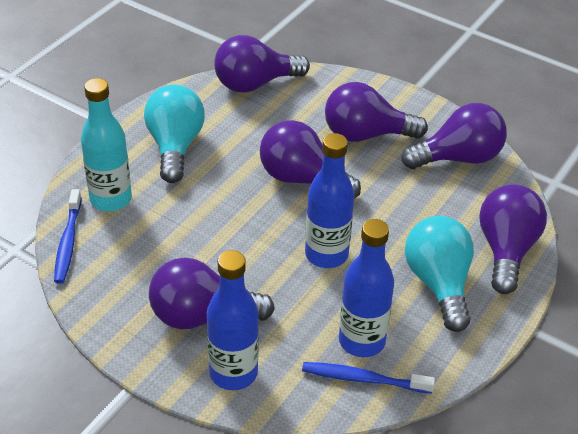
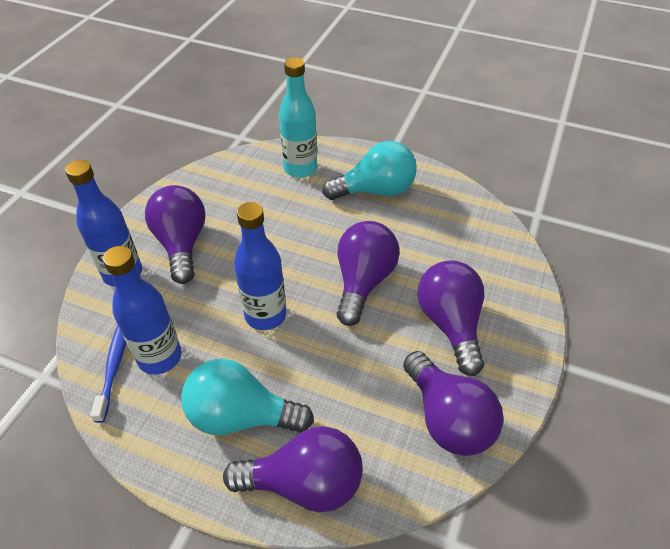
camera: 80 degrees right, 5 degrees up
blue toothbrush [54,189,82,283] -> none
purple light bulb [214,35,310,93] -> none
turquoise light bulb [405,216,474,332] -> turquoise light bulb turned 150 degrees counterclockwise [181,359,314,435]

